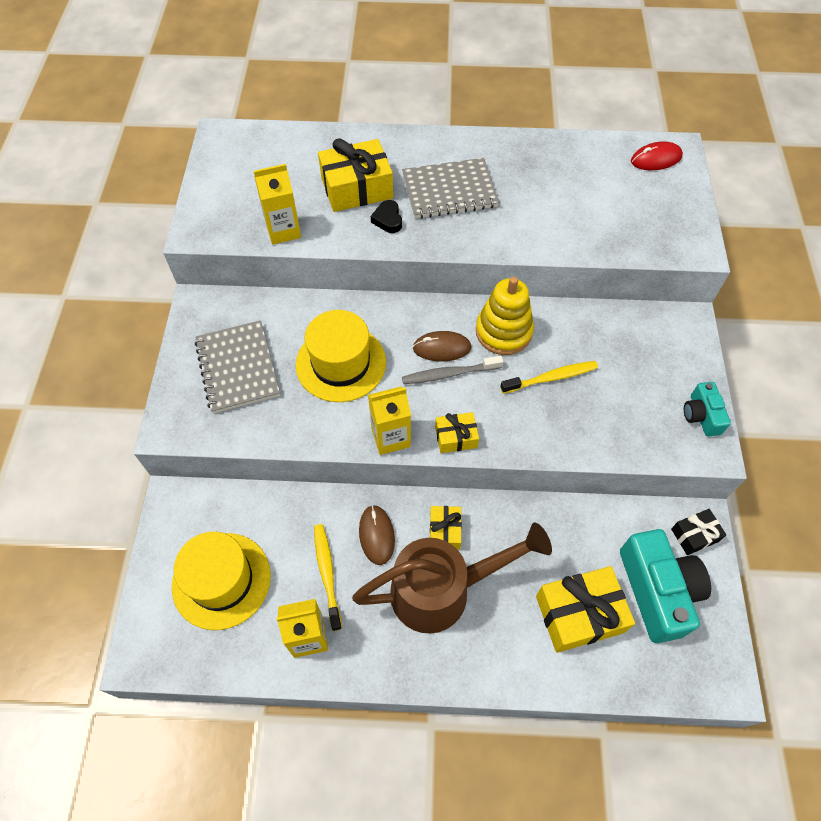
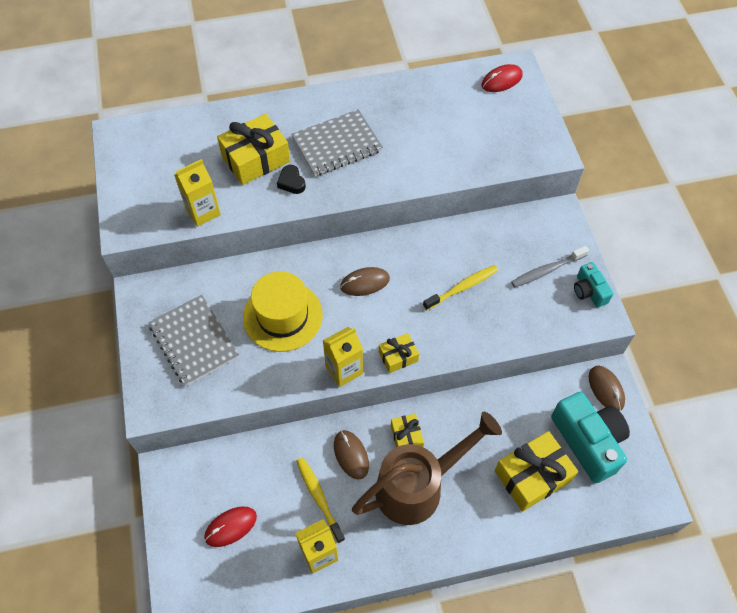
camera: 15 degrees left, 0 degrees up
yellow hat [172,532,271,630] -> red mouse [204,506,257,547]
grey toothbrush [402,356,503,384] -> grey toothbrush moved to [511,246,589,288]
yellow stacking toy [476,277,534,355] -> none
black gift [671,509,726,555] -> brown mouse [589,366,625,411]

